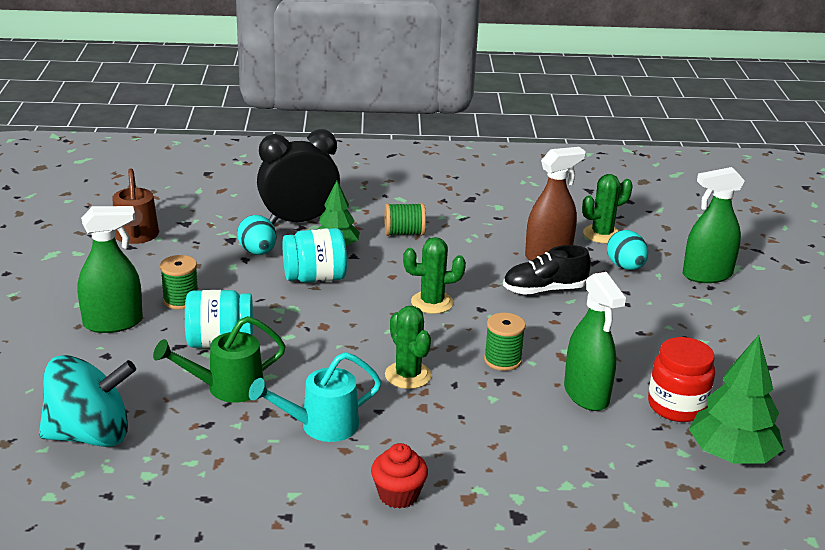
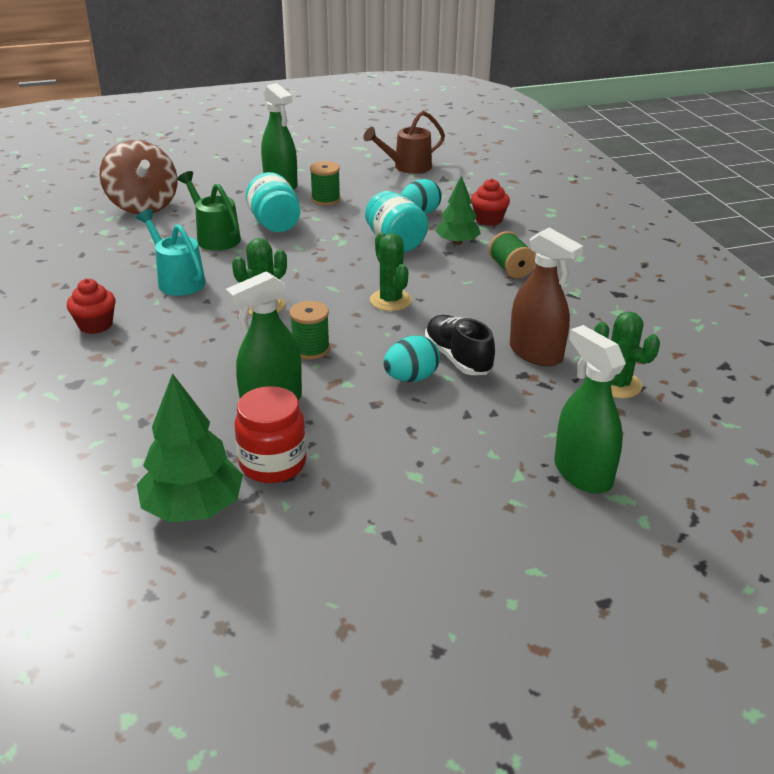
camera: 75 degrees right, 5 degrees up
turquoise spinning top [39,355,136,447] -> brown spinning top [100,140,178,214]
black clock [257,129,340,224] -> red cupcake [471,179,510,226]
turquoise egg [607,230,648,270] -> turquoise egg moved to [383,336,440,382]

